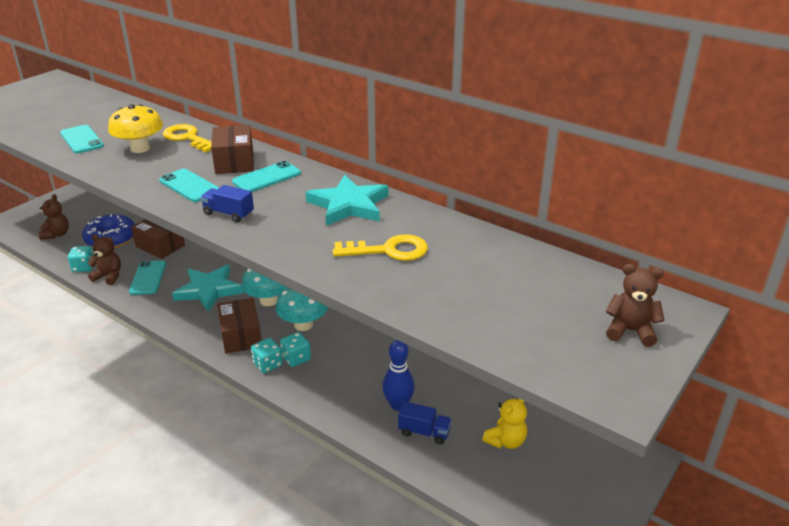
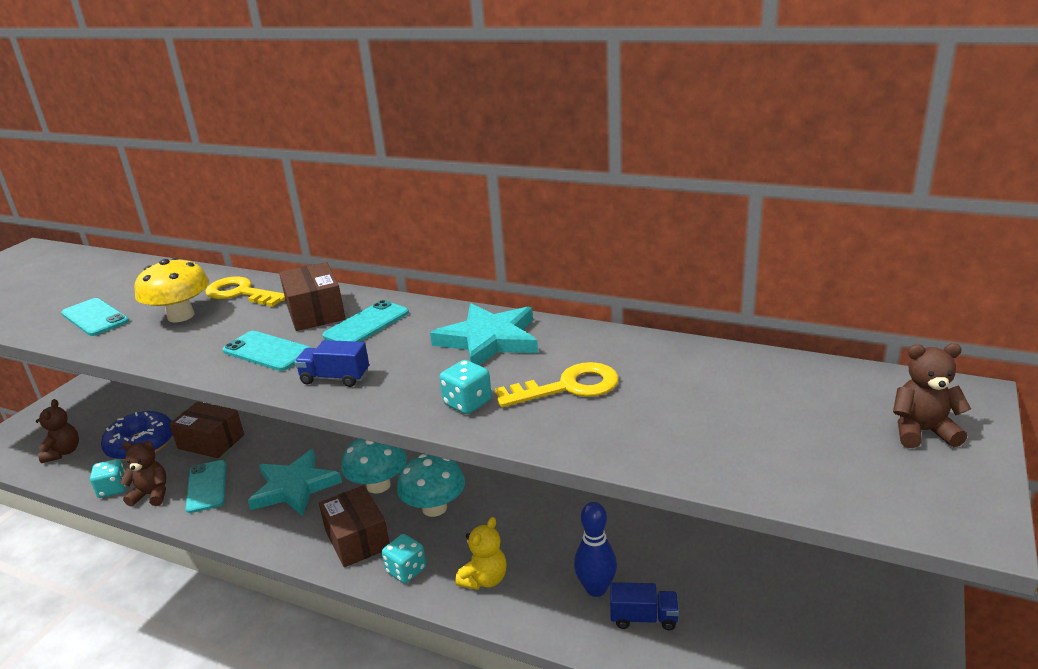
camera: 10 degrees left, 5 degrees down
turquoise dice [280,332,311,367] -> turquoise dice moved to [440,360,492,414]
yellow teddy bear [482,398,527,449] -> yellow teddy bear moved to [455,517,507,590]

